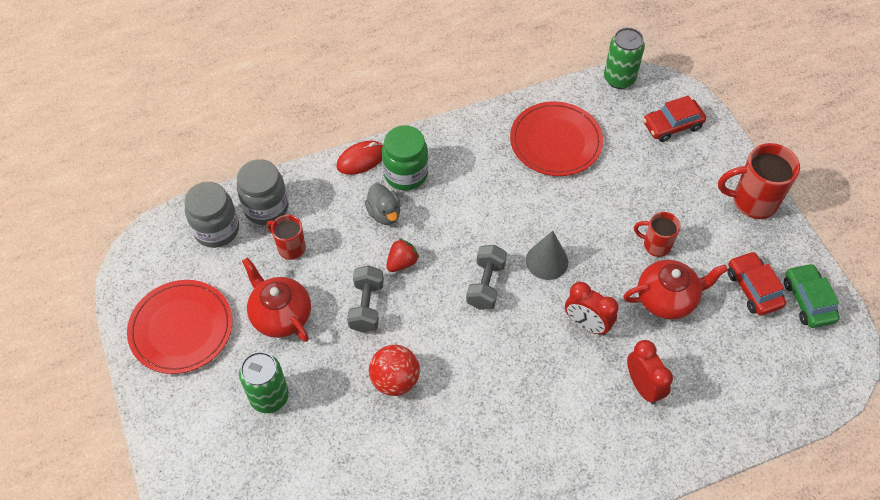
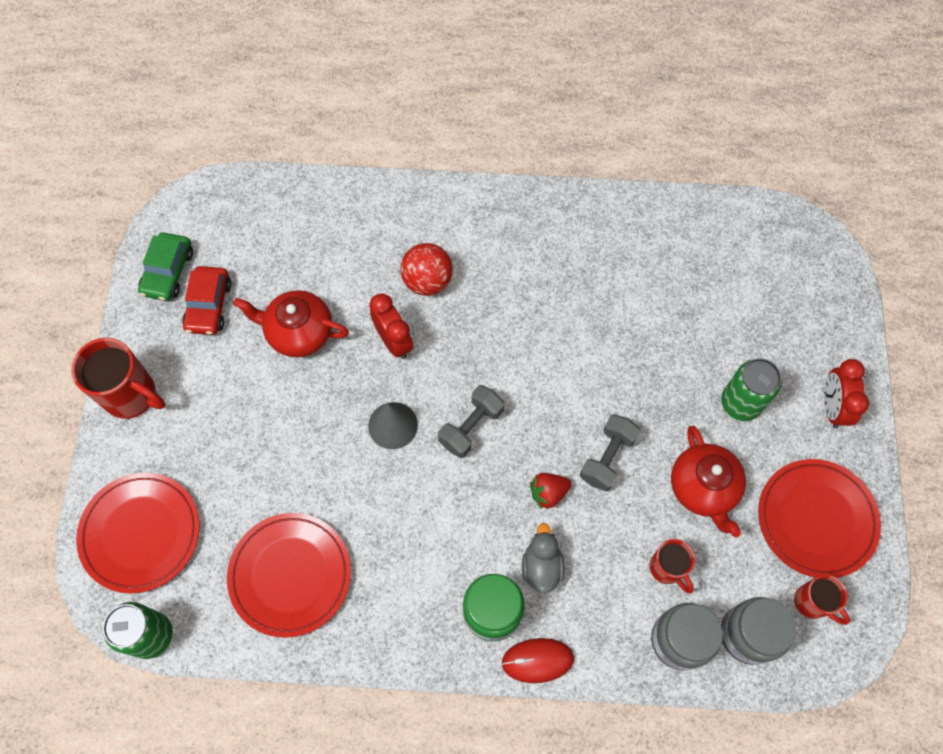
camera: 155 degrees left, 10 degrees up
red ball [369,345,420,396] -> red ball moved to [400,243,453,296]
red clock [627,340,673,405] -> red clock moved to [824,359,869,429]
red mug [634,212,681,257] -> red mug moved to [794,575,850,625]
red car [643,95,706,142] -> red plate [76,472,200,594]

